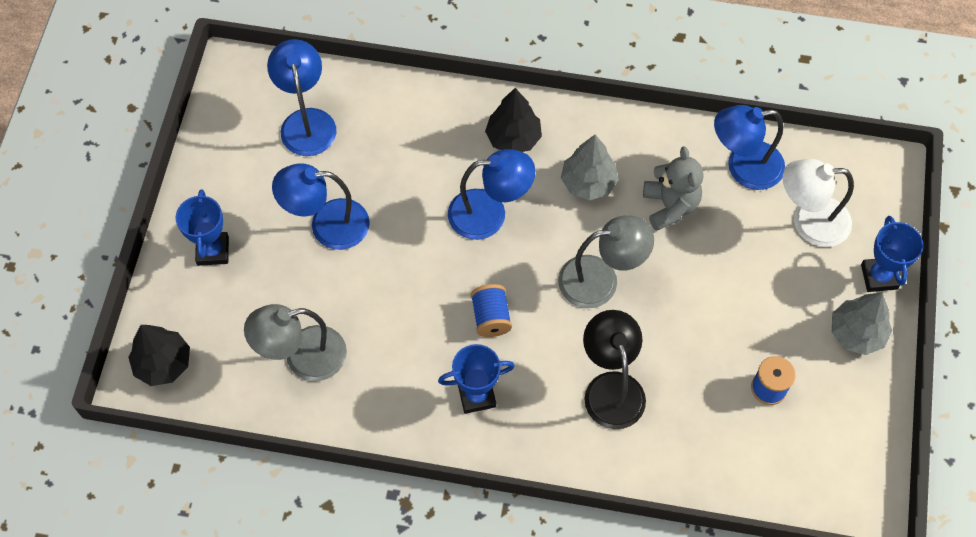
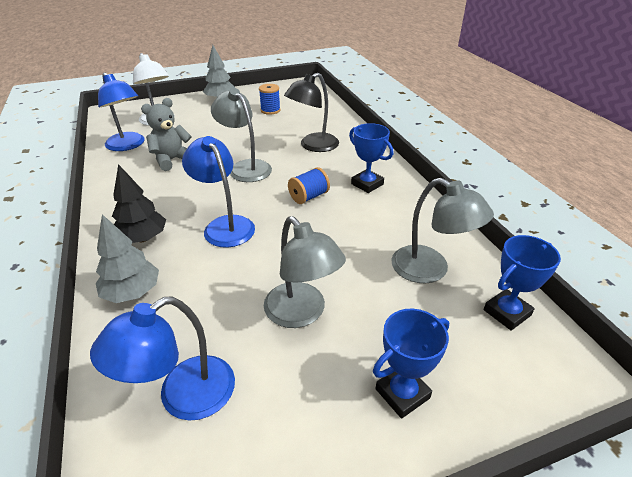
camera: 120 degrees left, 25 degrees down
black tree [128,325,190,386] -> none
blue lamp [272,163,370,250] -> grey lamp [264,216,346,328]
grey tree [561,135,619,200] -> grey tree moved to [96,214,159,303]
blue trophy [861,216,924,292] -> blue trophy moved to [484,235,561,331]

